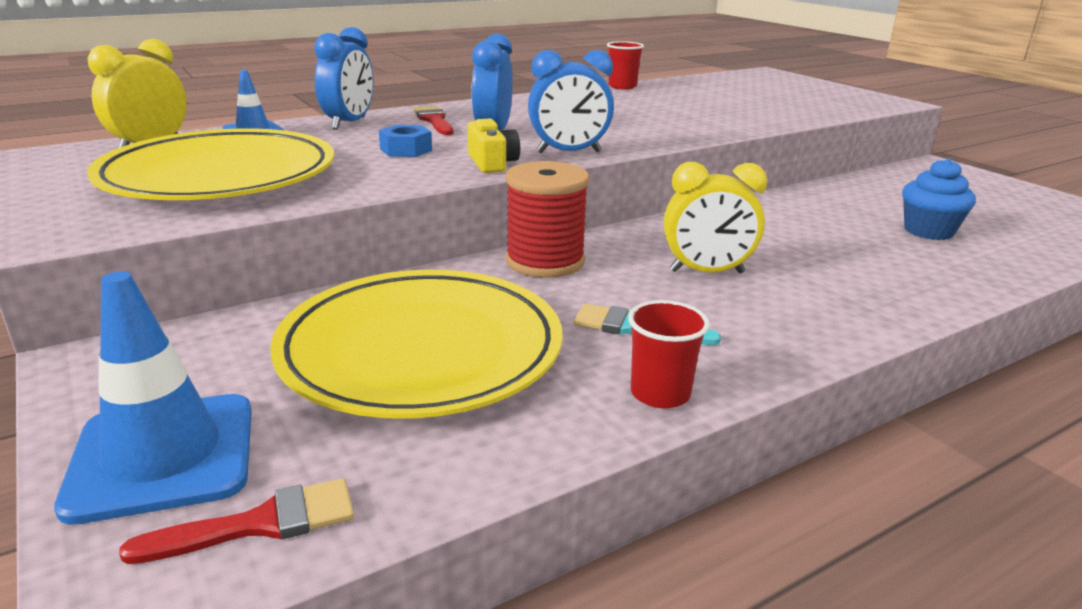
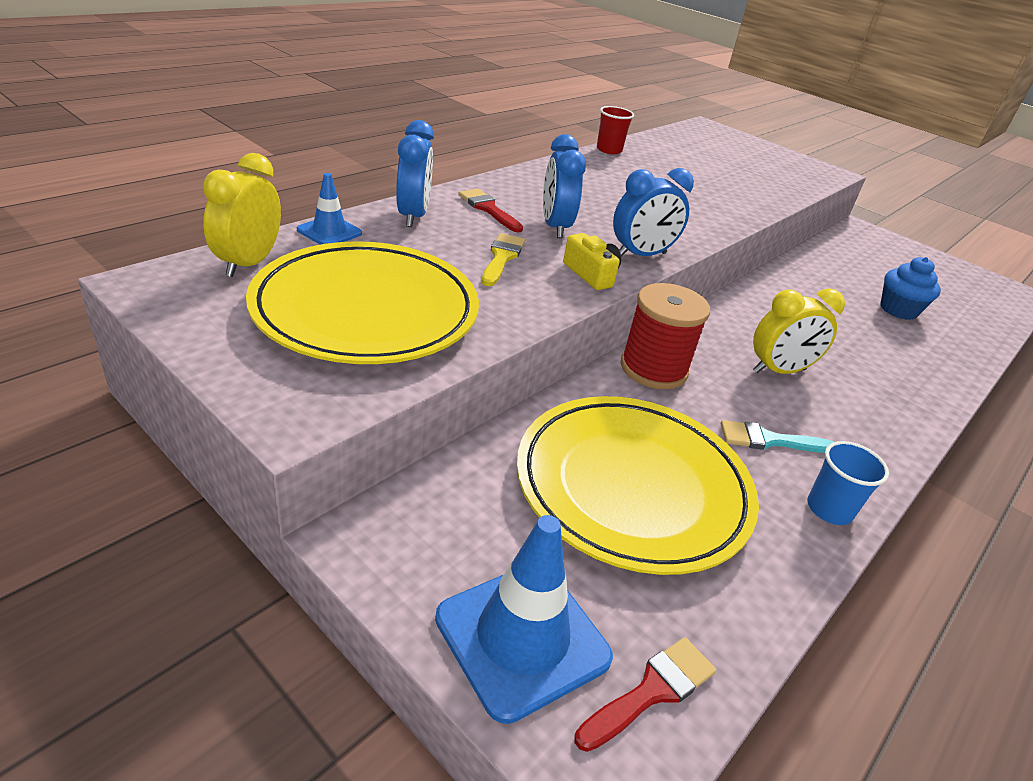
camera: 20 degrees left, 10 degrees up
blue nut [379,125,432,157] -> yellow brush [482,233,525,286]
red cup [628,300,710,408] -> blue cup [807,441,889,525]

